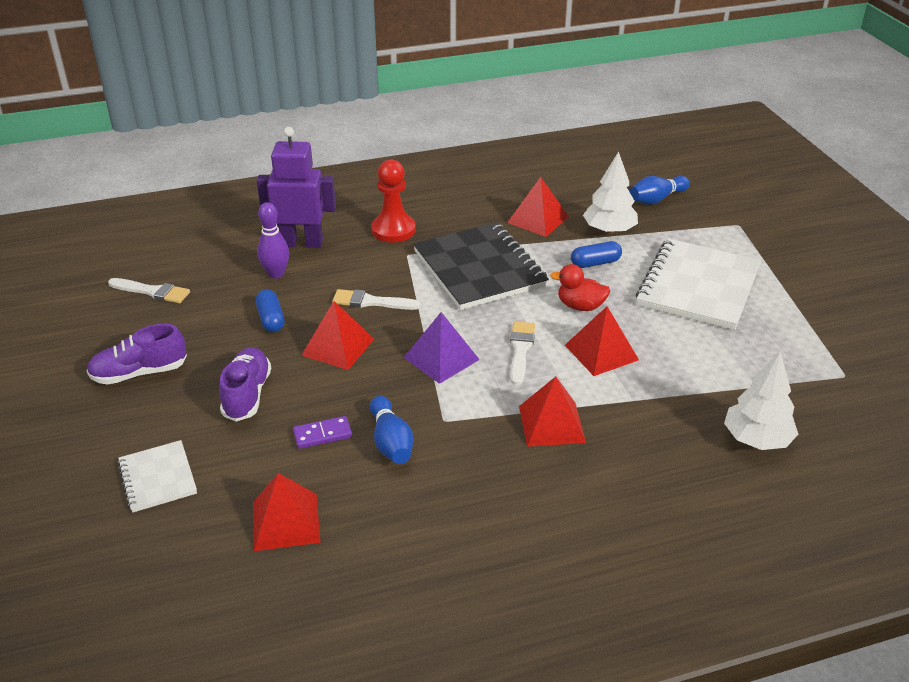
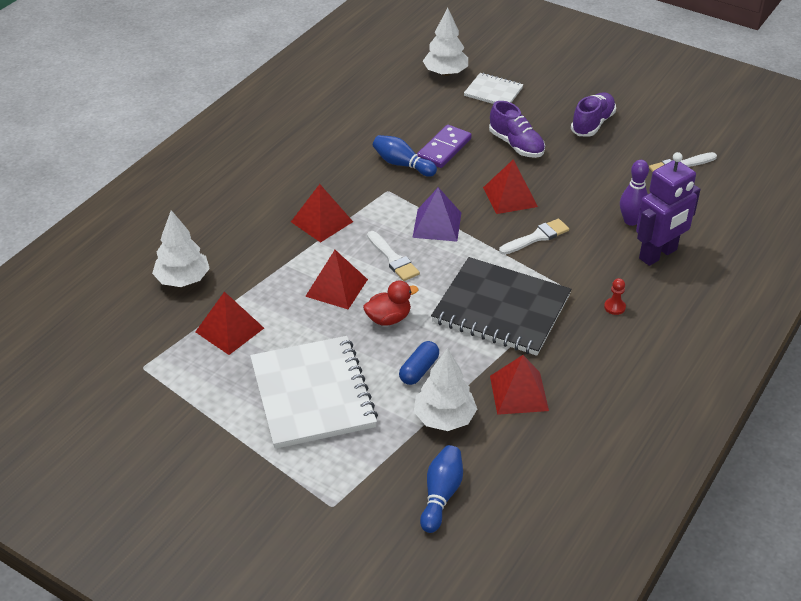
camera: 140 degrees right, 5 degrees up
red pyramid [253,473,320,551] -> red pyramid moved to [195,292,264,355]
blue capsule [255,289,285,332] -> none
purple domino [293,416,352,449] -> purple domino [417,125,472,168], size x1.53
red pawn [371,160,416,243] -> red pawn [604,278,626,315], size x0.46
none -> white tree [423,8,468,76]

